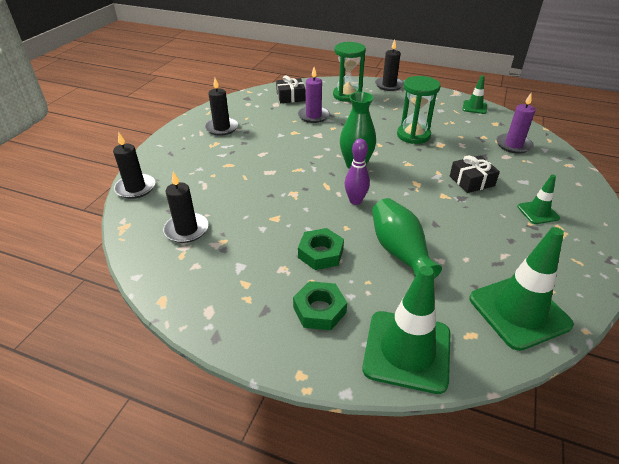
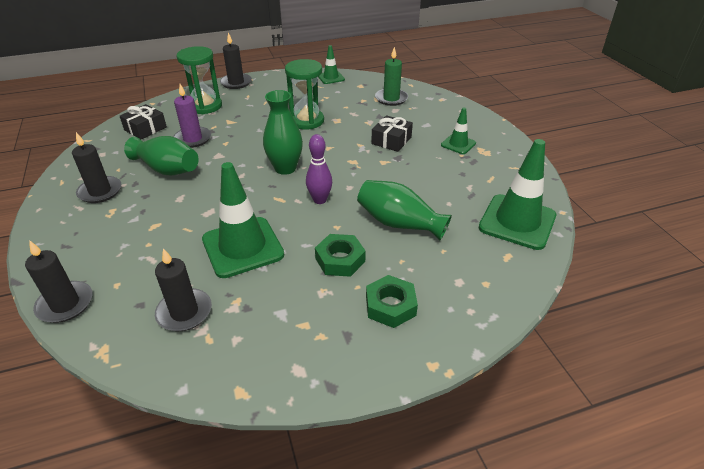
camera: 40 degrees left, 0 degrees up
green traffic cone [362,266,450,394] -> green traffic cone moved to [202,162,284,278]
purple candle [496,93,536,154] -> green candle [375,47,408,106]
none -> green vase [124,136,199,175]

